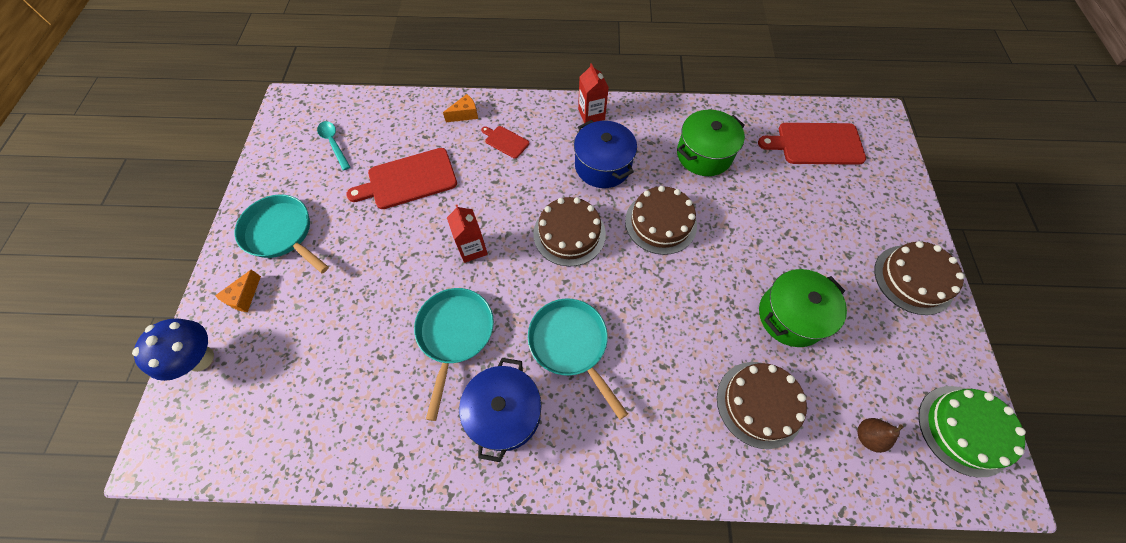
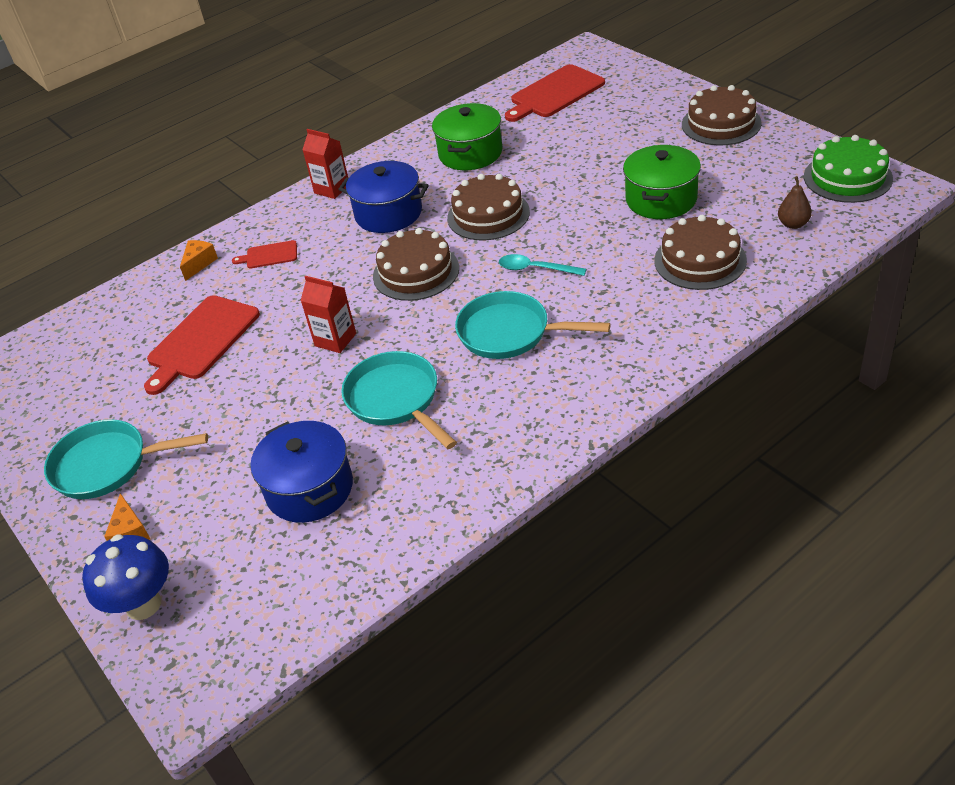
camera: 35 degrees left, 20 degrees down
turquoise spoon [317,121,350,170] -> turquoise spoon moved to [499,254,587,276]
blue pot [459,358,542,462] -> blue pot moved to [250,421,353,523]

